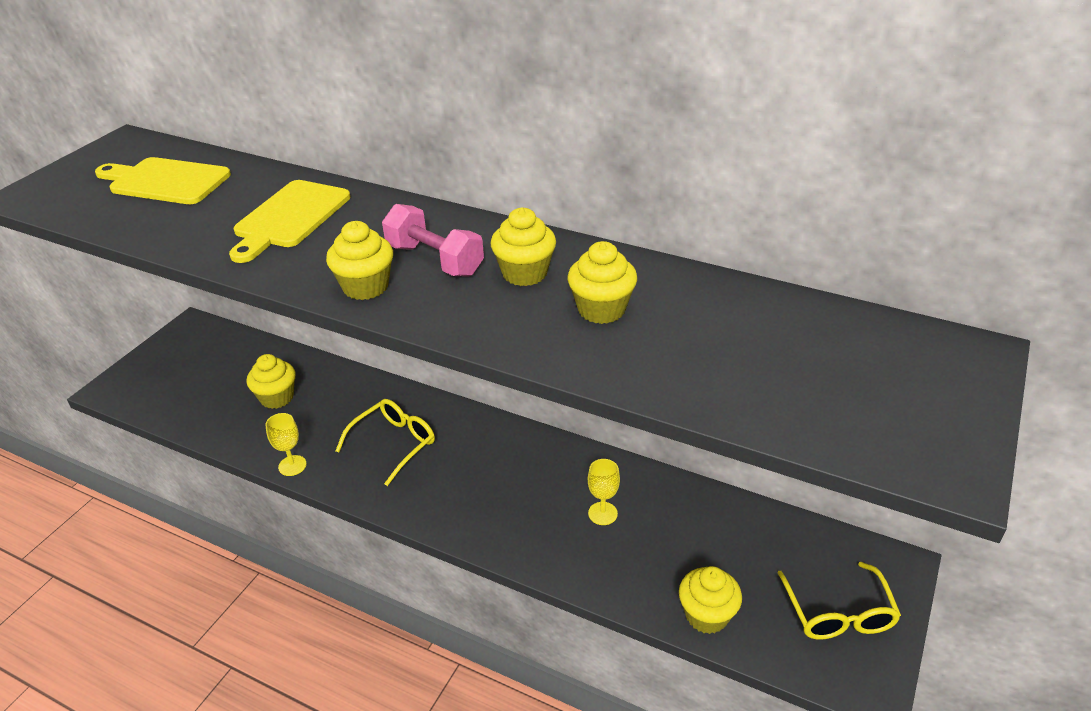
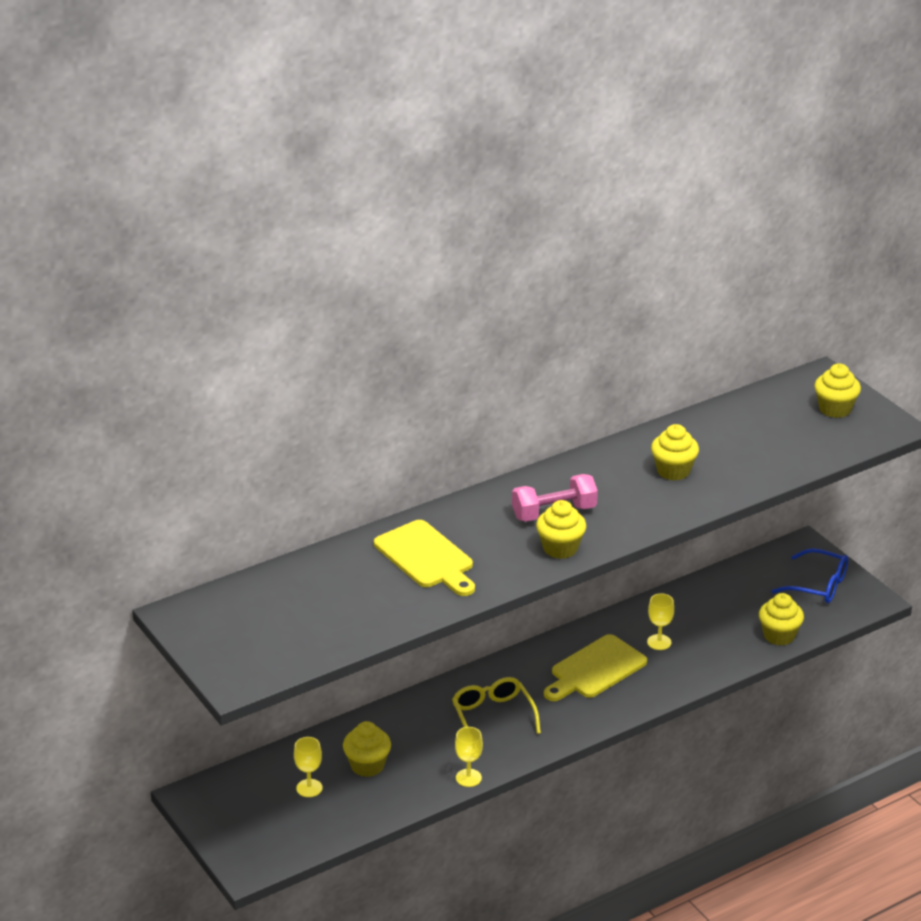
camera: 60 degrees left, 5 degrees down
yellow cutting board [95,157,231,204] -> yellow cutting board moved to [544,634,647,701]
yellow cupcake [491,208,556,286] -> yellow cupcake moved to [814,363,861,418]
yellow glasses [778,562,901,640] -> blue glasses [772,548,848,603]
none -> yellow goblet [294,737,323,797]

